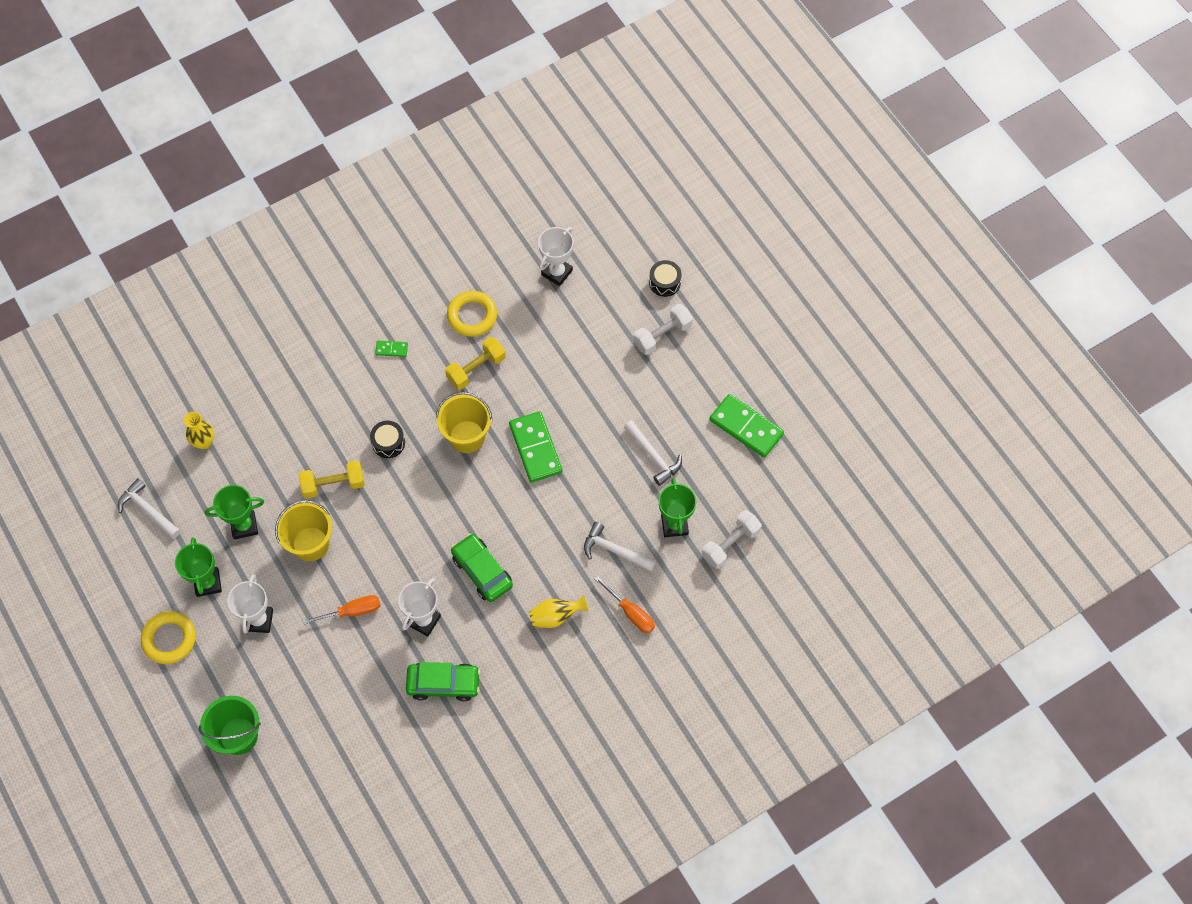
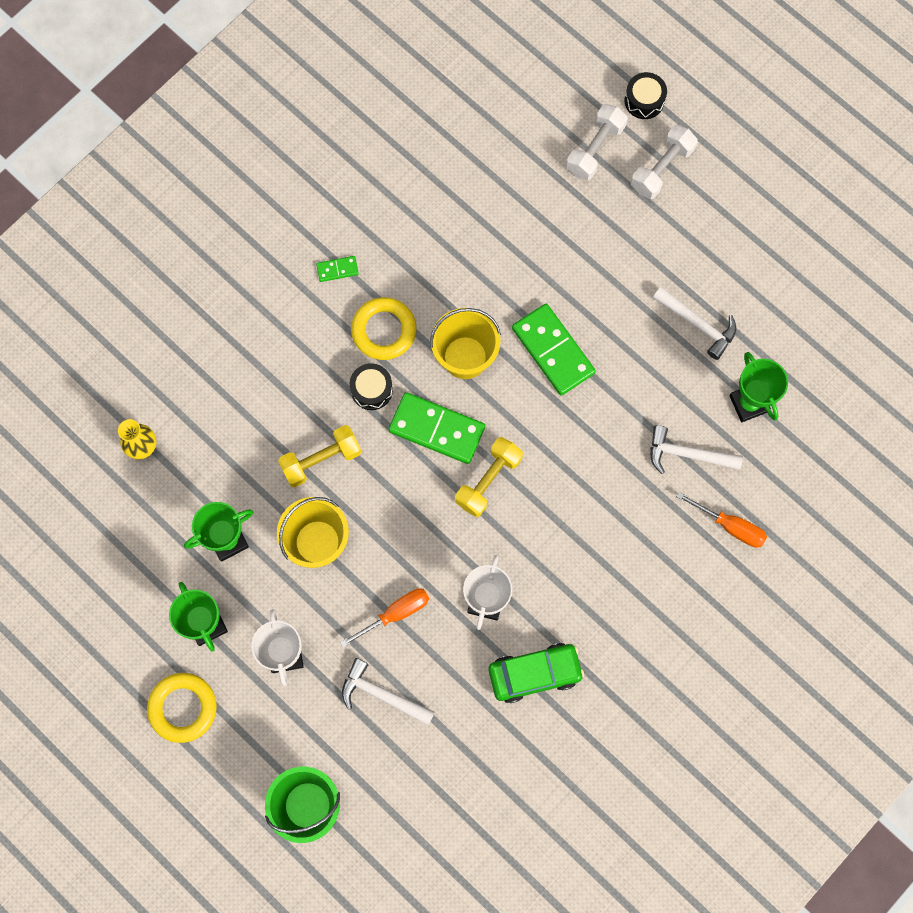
camera: 15 degrees left, 10 degrees up
white hammer [118,478,181,539] -> white hammer moved to [342,658,435,725]
yellow dumbbell [445,337,506,390] -> yellow dumbbell moved to [455,437,523,517]
yellow ring [447,291,497,337] -> yellow ring moved to [351,297,417,360]
green car [451,534,513,602] -> none
yellow vase [529,595,589,628] -> none
white trophy [538,227,573,286] -> none
white dumbbell [702,510,762,569] -> white dumbbell moved to [566,104,628,180]
green domino [709,394,784,458] -> green domino moved to [388,392,485,464]

